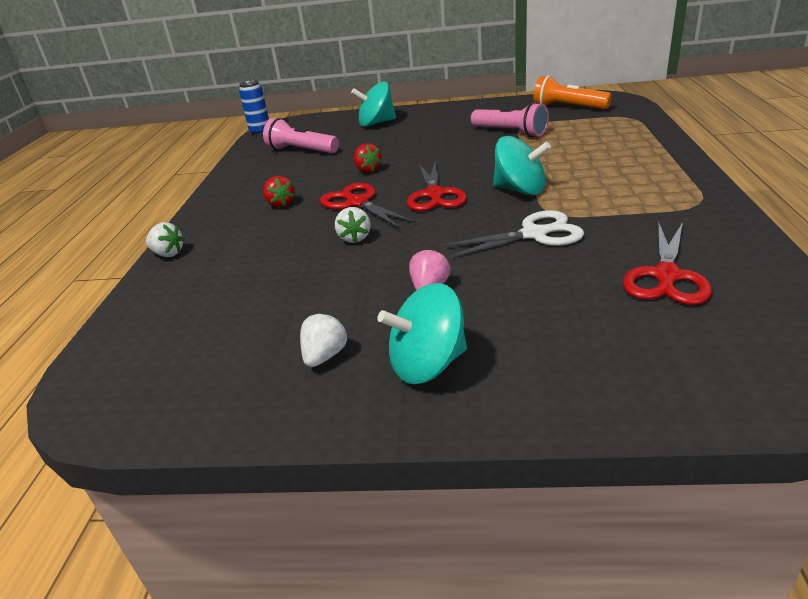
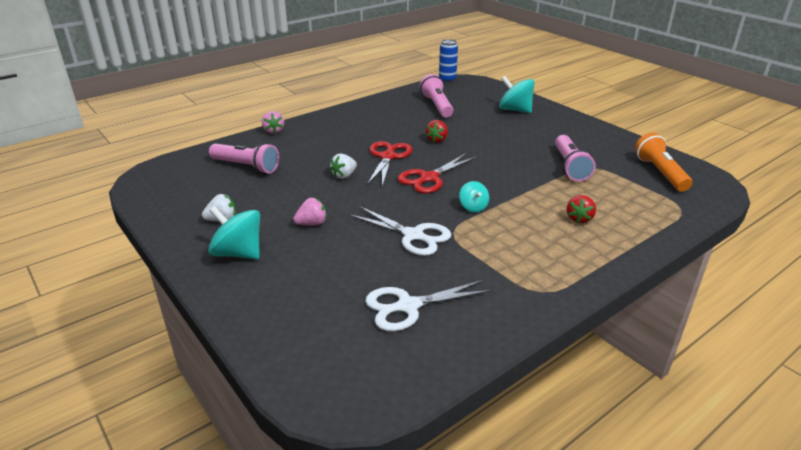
camera: 45 degrees right, 0 degrees up
white strawberry [146,222,185,257] -> pink strawberry [262,111,284,133]
red strawberry [263,176,295,207] -> red strawberry moved to [567,195,596,223]
turquoise spinning top [493,136,551,196] -> turquoise spinning top [459,181,489,212], size x0.56
red scissors [623,222,712,305] -> white scissors [365,280,492,331]
none -> pink flashlight [209,143,279,174]

